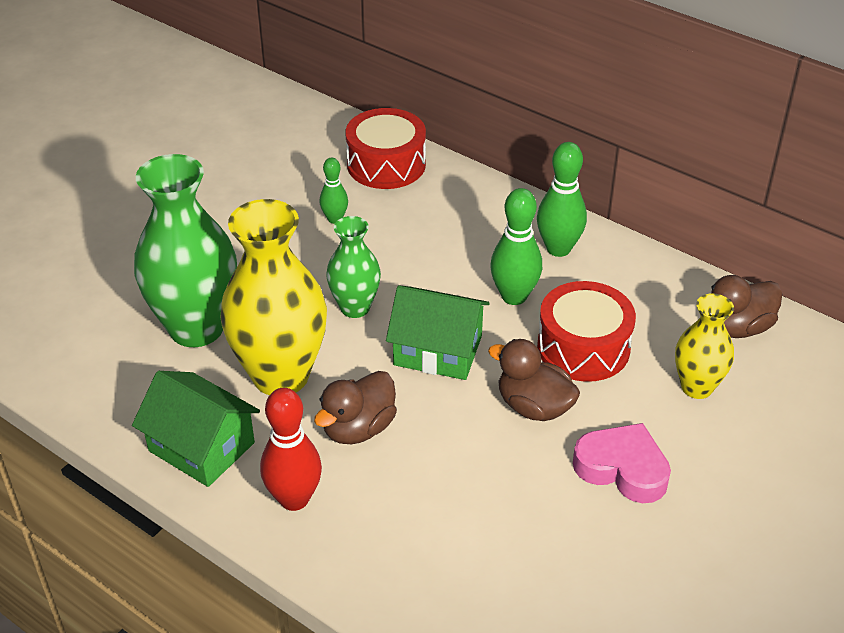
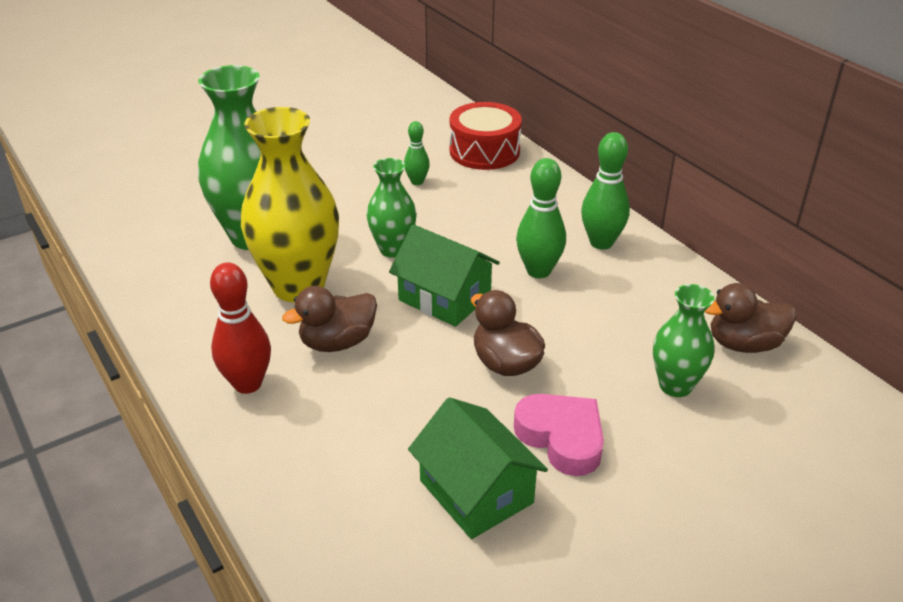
camera: 20 degrees right, 5 degrees down
green house [132,371,260,487] -> green house moved to [408,397,548,539]
red drum [537,281,636,382] -> none
yellow vase [675,293,734,399] -> green vase [653,284,715,397]

